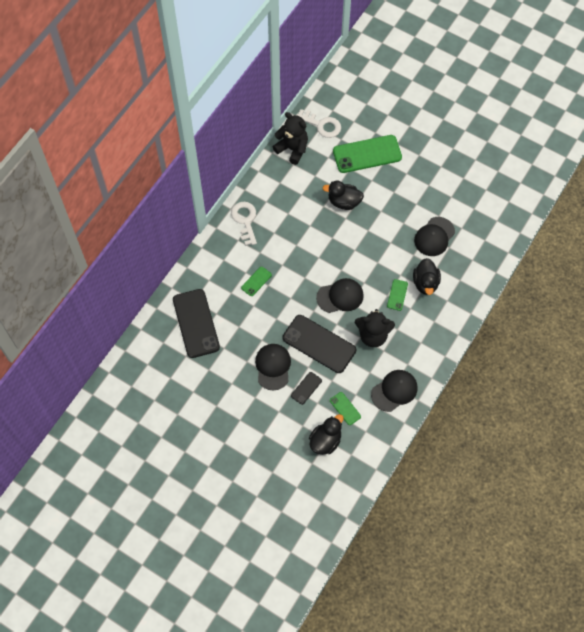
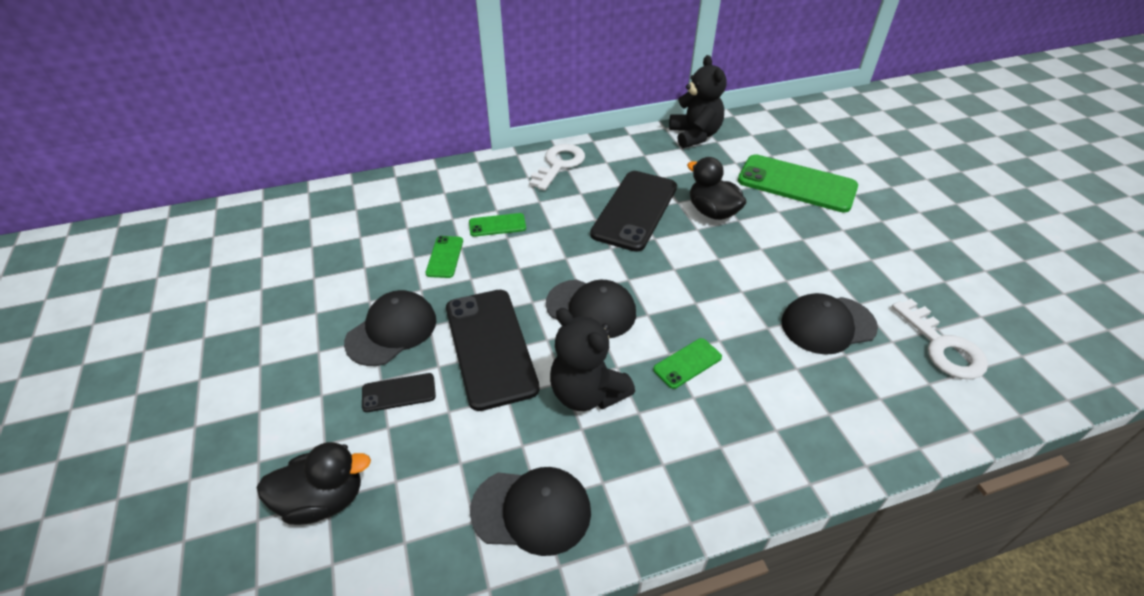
camera: 40 degrees right, 20 degrees down
black phone [173,289,220,358] -> black phone moved to [590,171,677,252]
white key [296,109,341,138] -> white key moved to [892,299,988,379]
green phone [330,392,361,425] -> green phone moved to [425,236,463,278]
black duck [413,258,441,295] -> none

